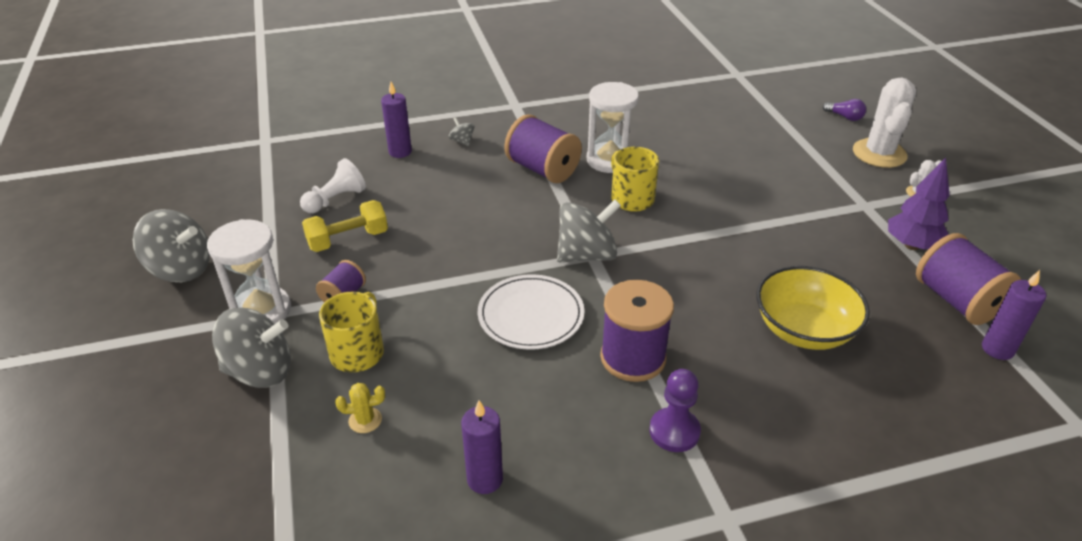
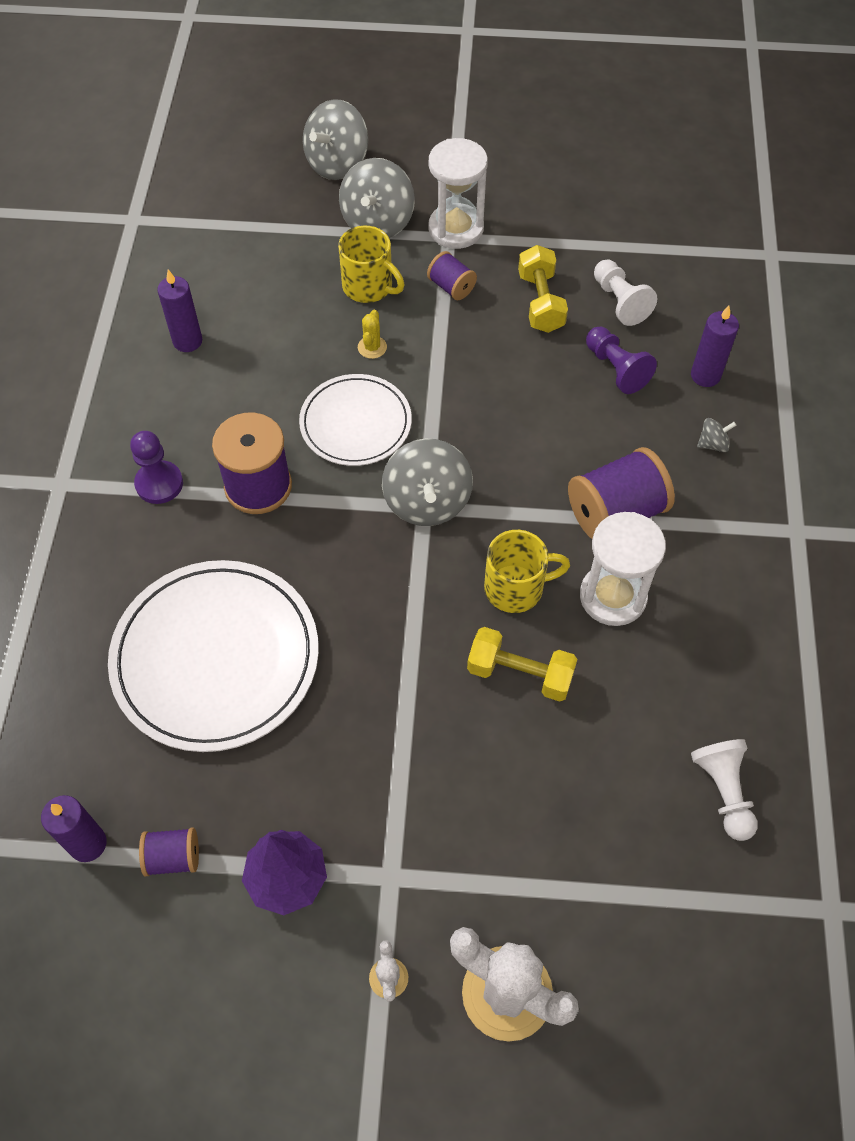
camera: 110 degrees right, 20 degrees up
grey spinning top [133,209,210,282] -> grey spinning top moved to [303,99,369,180]
yellow cactus [335,383,385,433] -> yellow cactus moved to [358,310,387,359]
yellow bowl [756,266,870,350] -> white plate [108,560,319,752]
purple light bulb [823,99,866,121] -> none
purple spool [916,233,1021,325] -> purple spool [139,828,199,876], size x0.54
none -> yellow dumbbell [467,627,577,702]
none -> purple pawn [586,327,657,394]
none -> white pawn [691,739,758,841]

